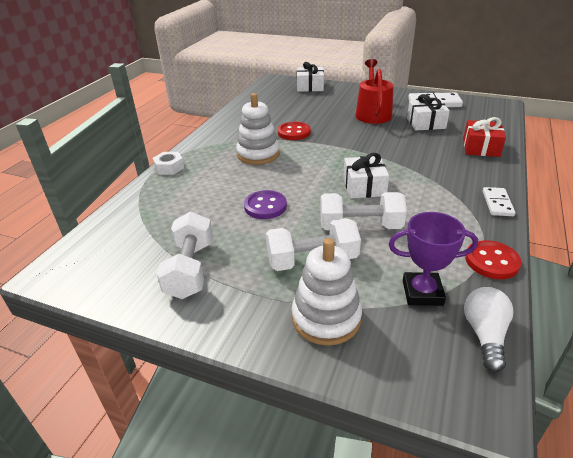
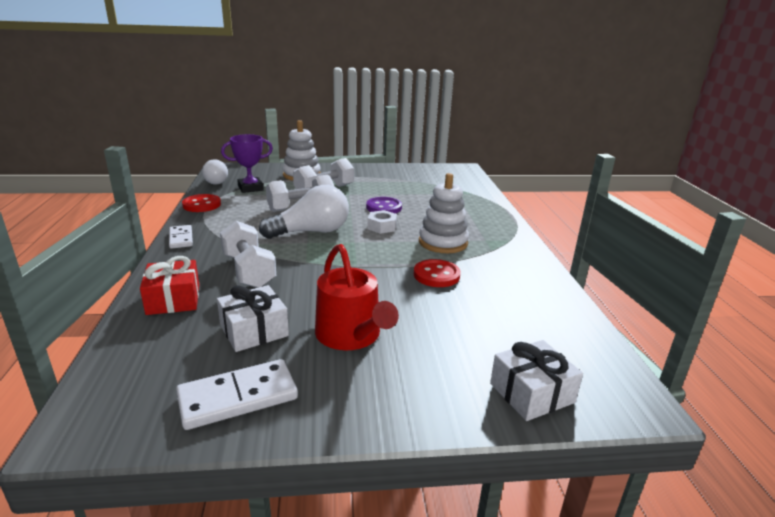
camera: 150 degrees right, 10 degrees down
white nut [153,152,184,175] -> white nut moved to [367,210,397,234]
white dumbbell [156,211,213,299] -> white dumbbell moved to [220,221,276,288]
white gift [343,153,389,198] -> white light bulb [259,185,349,239]

